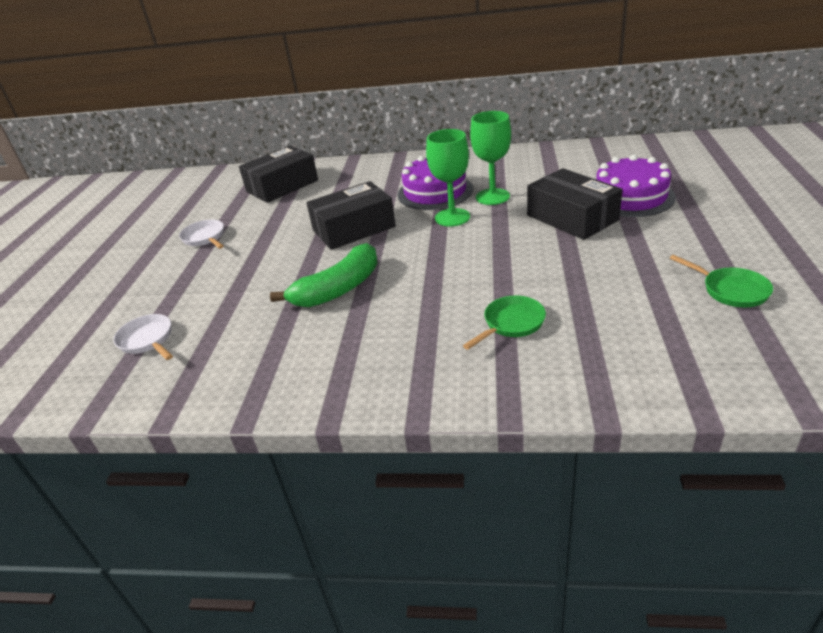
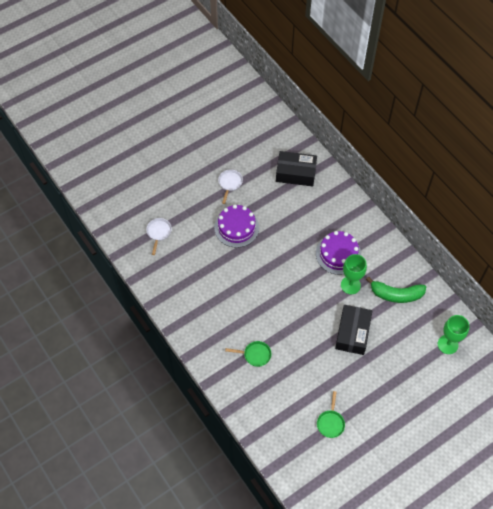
camera: 45 degrees right, 25 degrees up
green banana [270,243,378,307] -> green banana moved to [366,277,426,303]
black box [306,181,396,250] -> none
green goblet [426,129,470,227] -> green goblet moved to [438,315,469,354]
purple cake [596,155,676,217] -> purple cake moved to [214,205,259,248]

